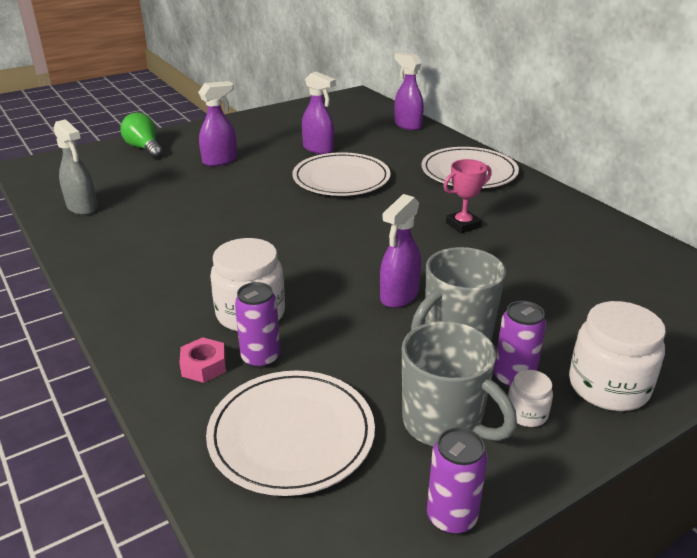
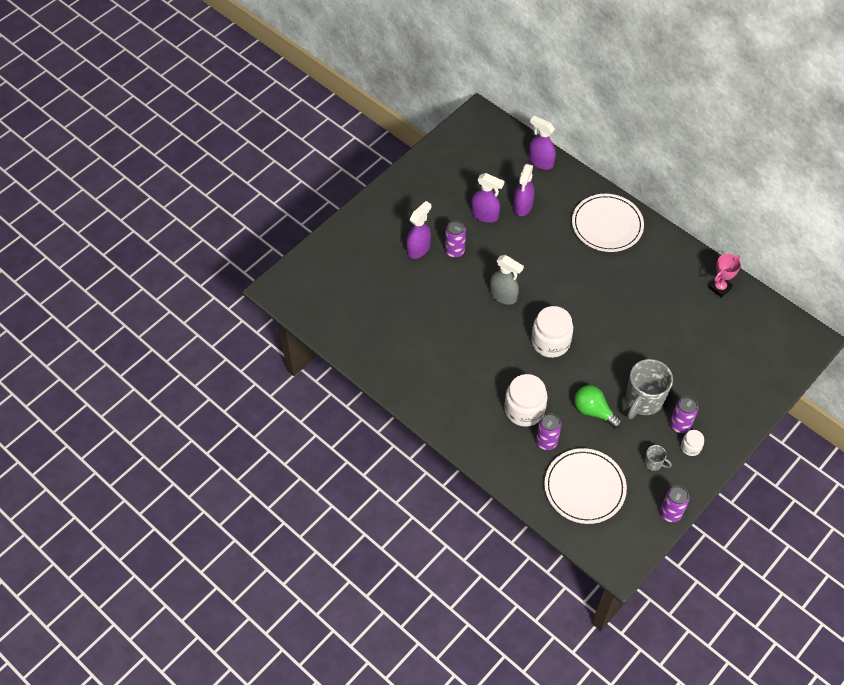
camera: 15 degrees left, 25 degrees up
grey spray bottle [53,119,98,215] -> grey spray bottle moved to [490,255,524,305]
green light bulb [120,112,163,158] -> green light bulb moved to [574,385,622,428]
pink nut [179,337,226,383] -> none
white plate [292,152,391,196] -> none
purple spray bottle [380,194,421,308] -> purple spray bottle moved to [513,164,534,216]
grey mug [402,321,517,447] -> grey mug [644,445,672,471], size x0.46
pink trophy [444,159,492,233] -> pink trophy moved to [708,254,741,298]
white jar [569,301,666,411] -> white jar moved to [531,306,573,358]
none -> purple can [445,220,466,258]

